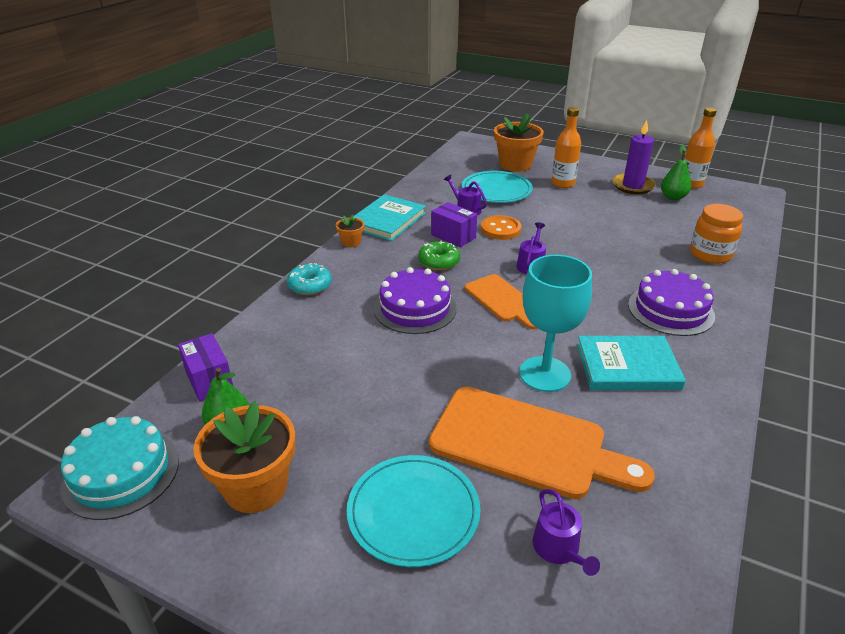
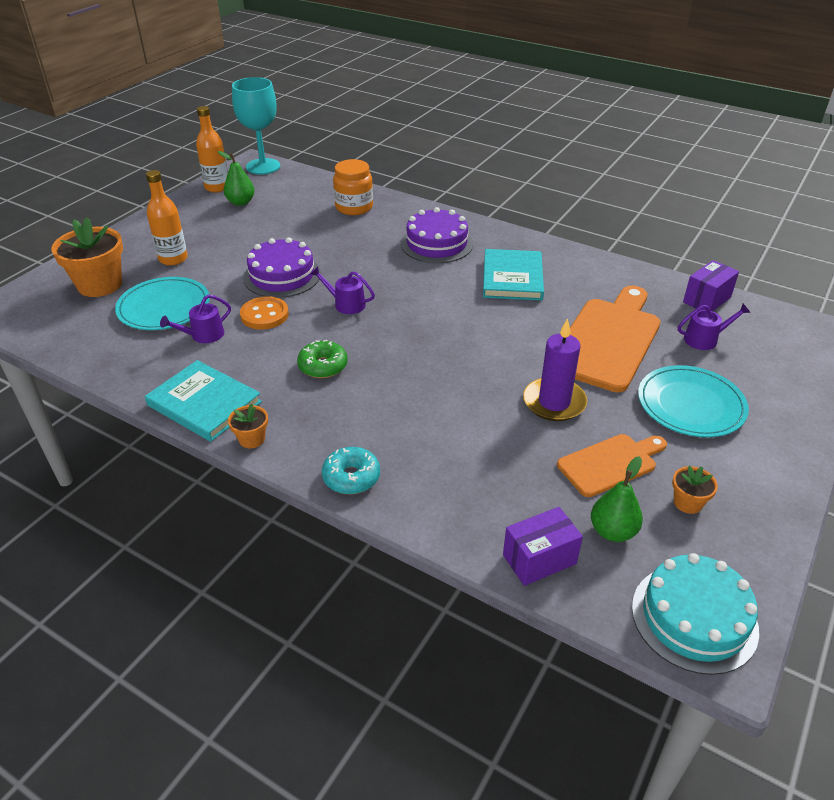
camera: 85 degrees left, 5 degrees up
orange flower pot [193,401,295,513] -> orange flower pot [672,465,718,514], size x0.48
purple cake [374,267,457,334] -> purple cake moved to [243,237,321,298]
purple box [431,202,477,247] -> purple box moved to [683,260,739,311]
orange cutting board [465,274,538,329] -> orange cutting board moved to [557,434,667,497]
turquoise goblet [519,255,592,392] -> turquoise goblet moved to [232,77,280,175]
purple candle [612,120,656,194] -> purple candle moved to [523,318,587,421]

